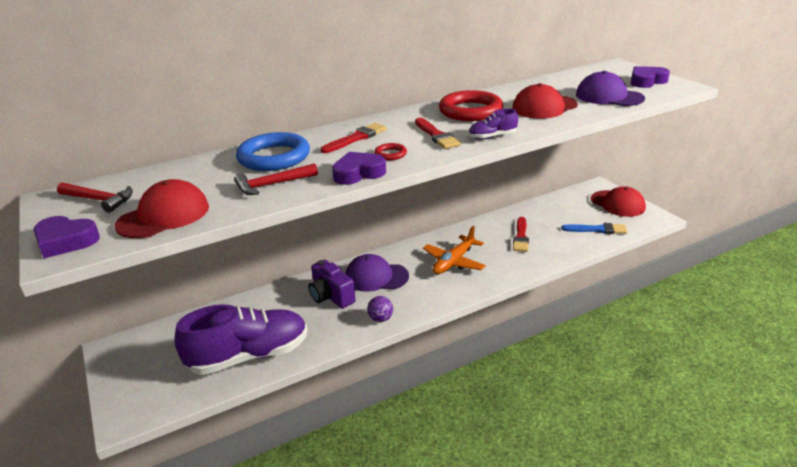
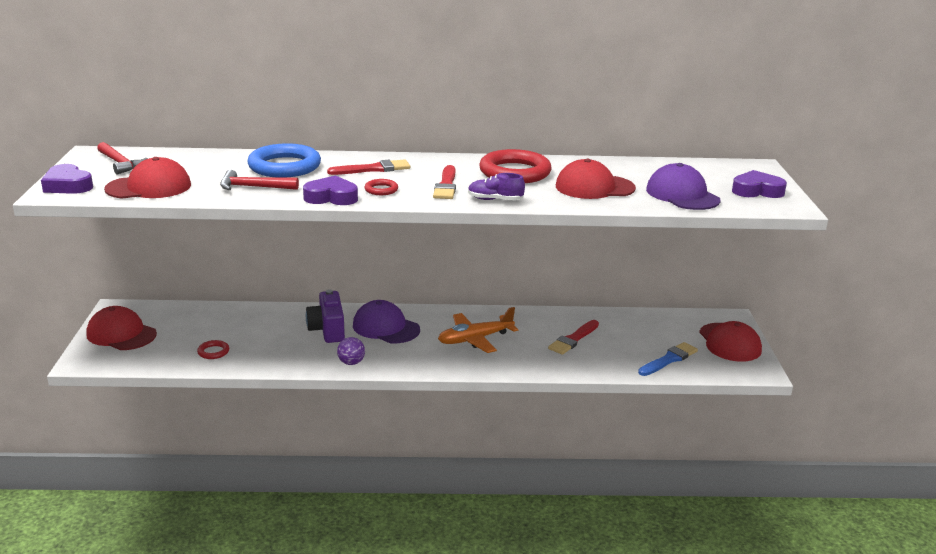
camera: 25 degrees right, 5 degrees down
purple shoe [174,304,308,375] -> red ring [197,340,229,359]
blue brush [561,223,627,234] -> blue brush turned 75 degrees counterclockwise [638,342,698,376]
none -> red cap [86,306,157,350]

